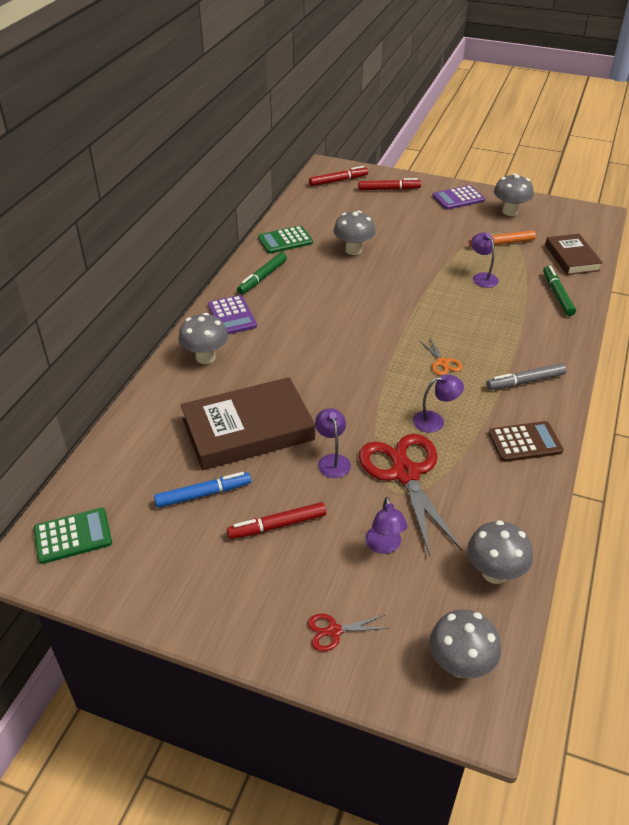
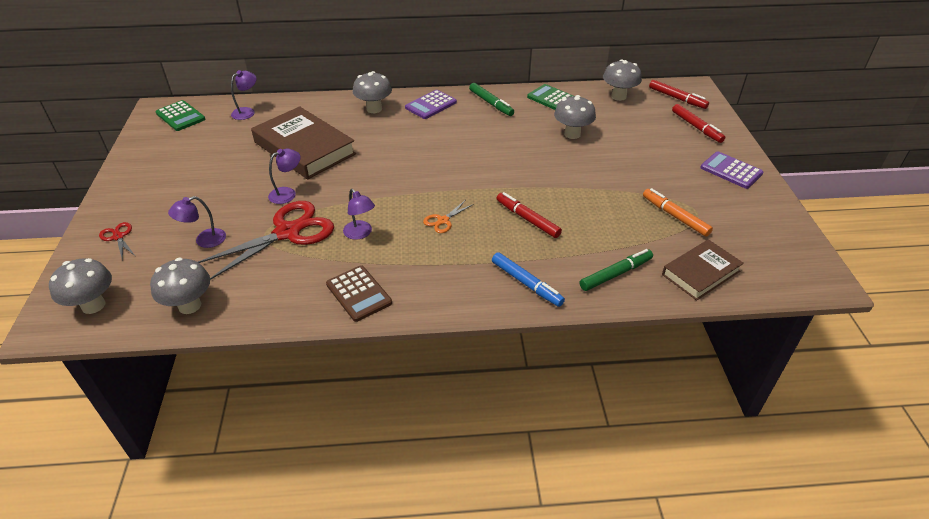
camera: 65 degrees right, 0 degrees up
blue marker [154,472,251,508] -> blue marker moved to [492,252,565,307]
red marker [227,502,326,539] -> red marker moved to [497,192,562,238]
green marker [237,252,287,294] -> green marker turned 135 degrees counterclockwise [469,83,514,116]
purple lamp [471,232,499,288] -> purple lamp moved to [231,70,256,120]
grey marker [486,363,567,390] -> none
grey mushroom [494,174,534,216] -> grey mushroom moved to [603,60,642,101]

